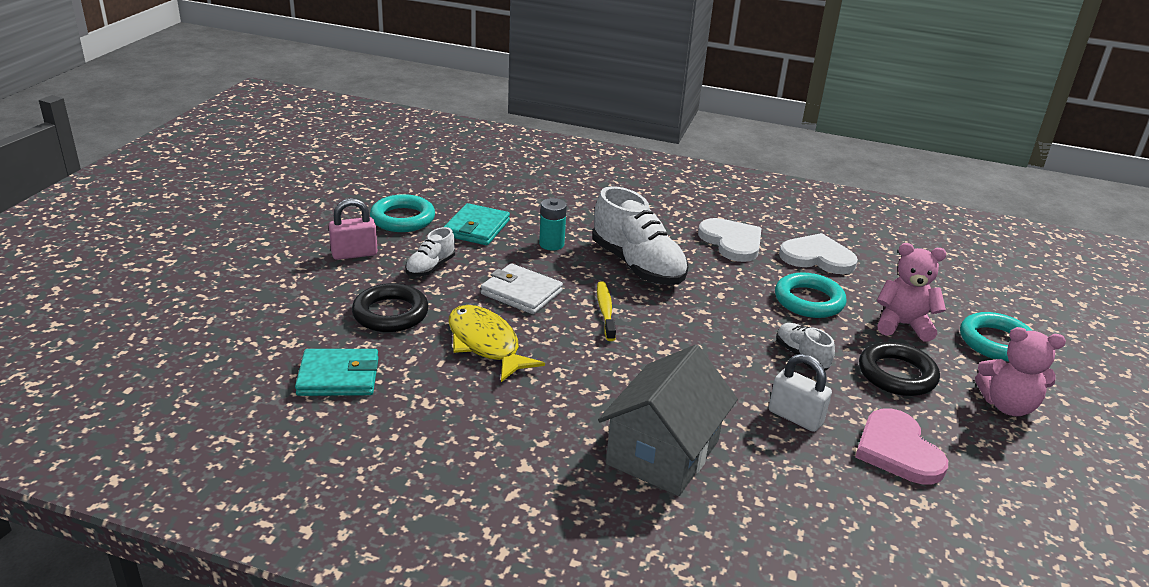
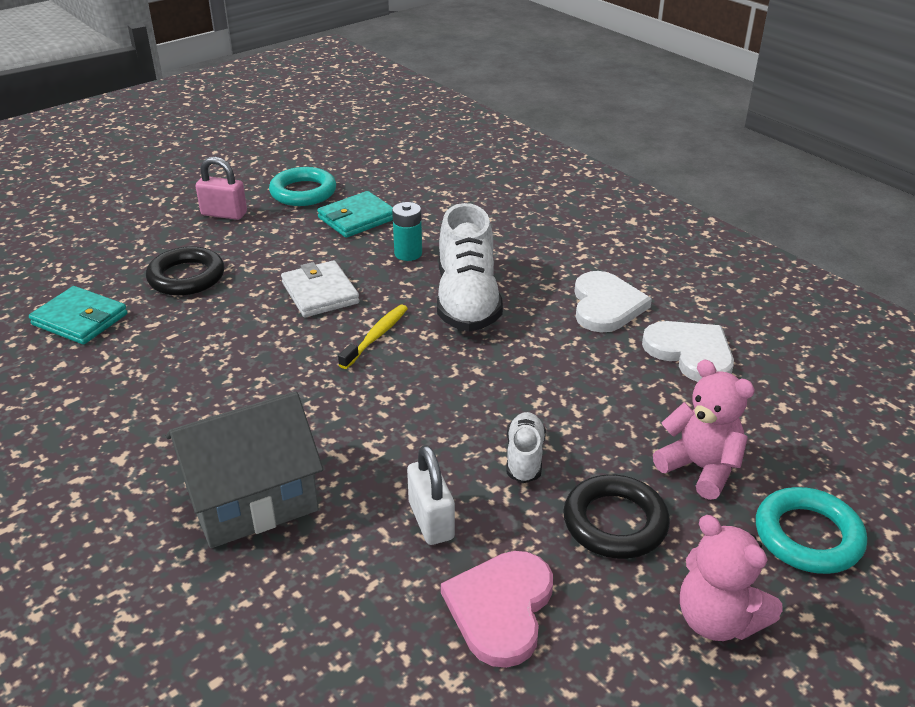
camera: 35 degrees right, 5 degrees up
white shoe [405,227,455,277] -> none
yellow fish [449,305,545,382] -> none
turquoise ring [775,272,847,318] -> none

